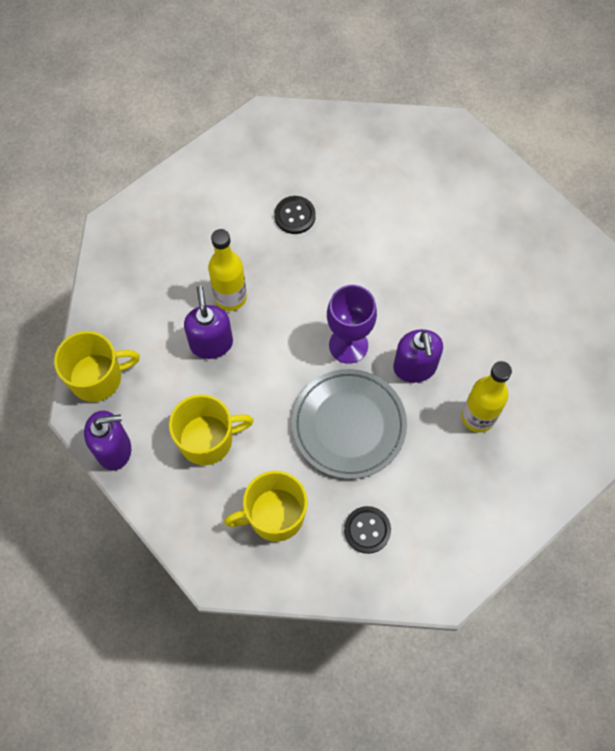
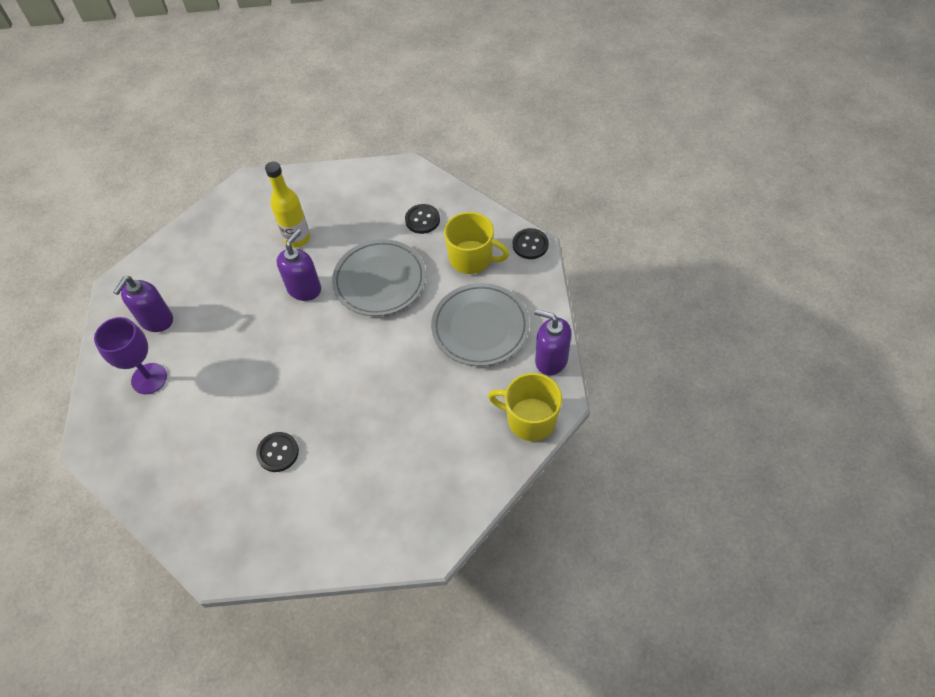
camera: 140 degrees left, 10 degrees down
yellow mug [169,394,254,465] -> grey plate [431,283,529,366]
purple soap dispenser [184,286,233,359] -> purple soap dispenser moved to [113,276,173,332]
yellow bottle [208,229,247,311] -> none
purple goblet [327,285,377,364] -> purple goblet moved to [94,317,167,394]
none -> black button [513,228,549,259]

